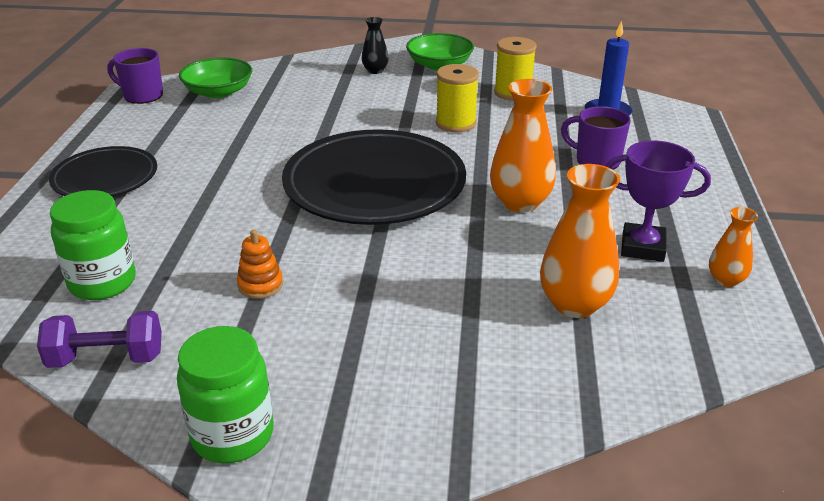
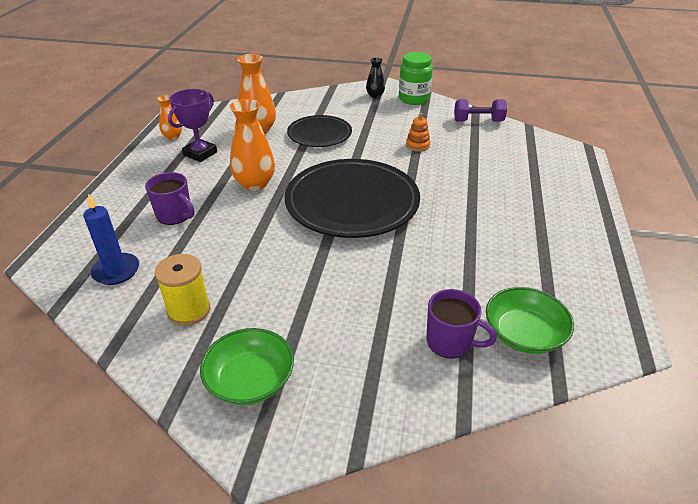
camera: 175 degrees left, 5 degrees up
black plate [49,146,157,197] -> black plate moved to [287,115,352,147]
green jar [50,190,136,300] -> none
purple mug [107,48,163,104] -> purple mug moved to [427,289,497,359]
black vase [362,17,389,74] -> black vase moved to [366,58,385,98]
yellow spool [436,64,479,132] -> none
purple trophy [606,140,711,262] -> purple trophy turned 75 degrees counterclockwise [168,89,217,162]

